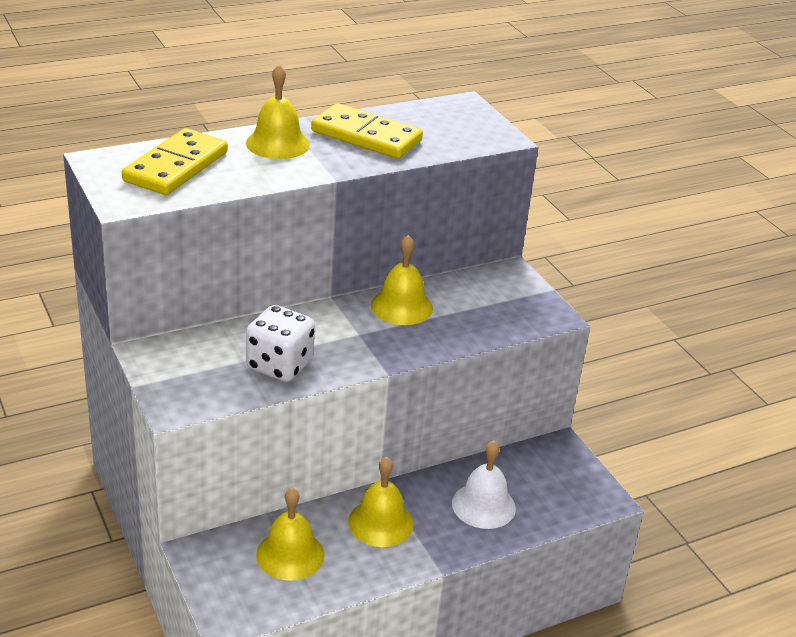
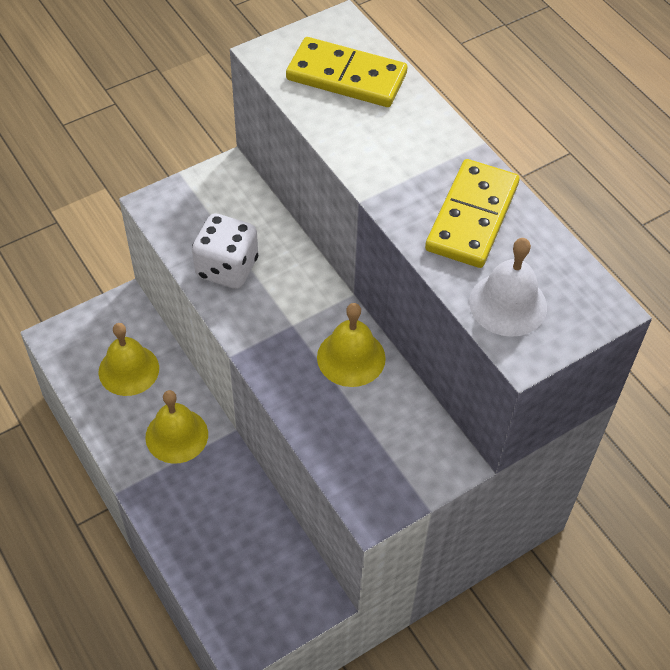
camera: 85 degrees right, 20 degrees up
yellow bell [246,64,310,159] -> none
white bell [452,441,516,529] -> white bell moved to [469,238,547,337]

